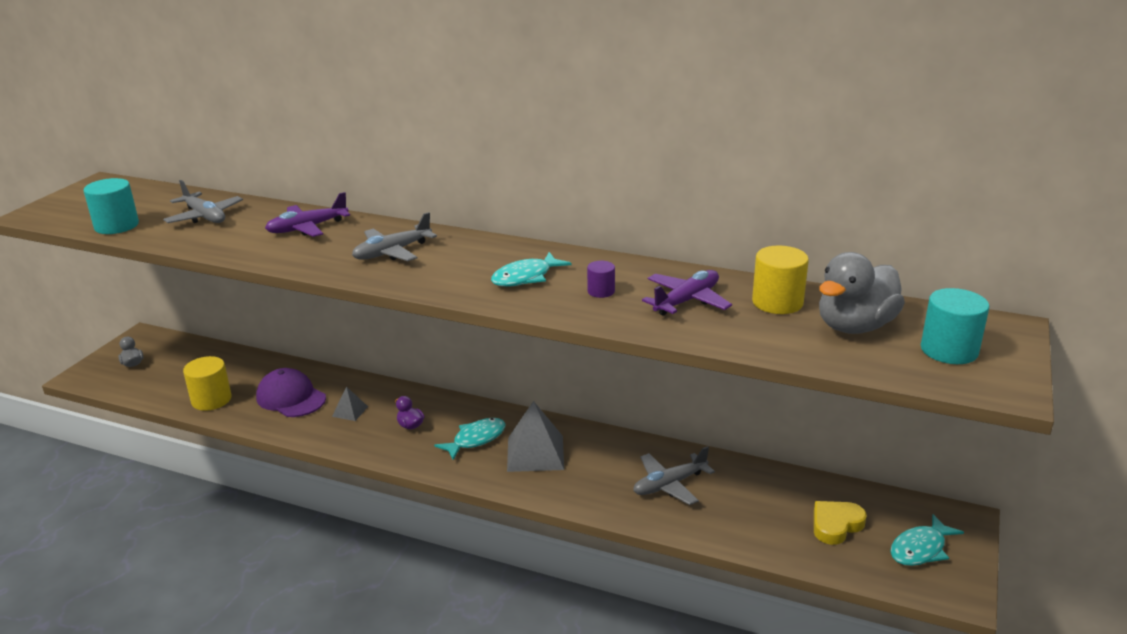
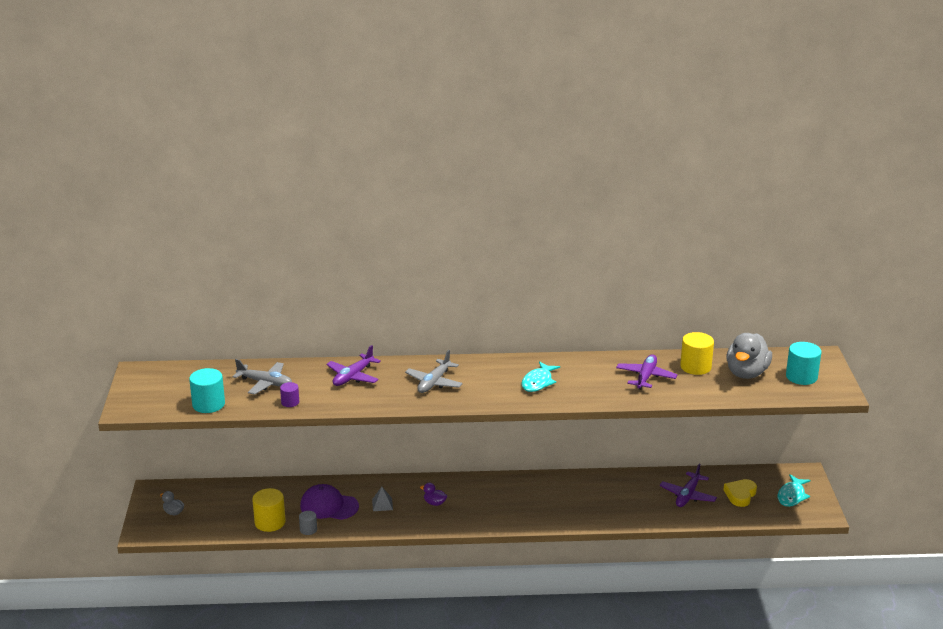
camera: 25 degrees left, 0 degrees up
turquoise fish [434,418,506,460] -> none
grey pyramid [507,401,564,472] -> none
purple cylinder [587,261,615,298] -> purple cylinder moved to [280,382,299,407]
grey plane [633,446,715,505] -> none
none -> grey cylinder [299,511,317,535]
none -> purple plane [660,464,717,507]

